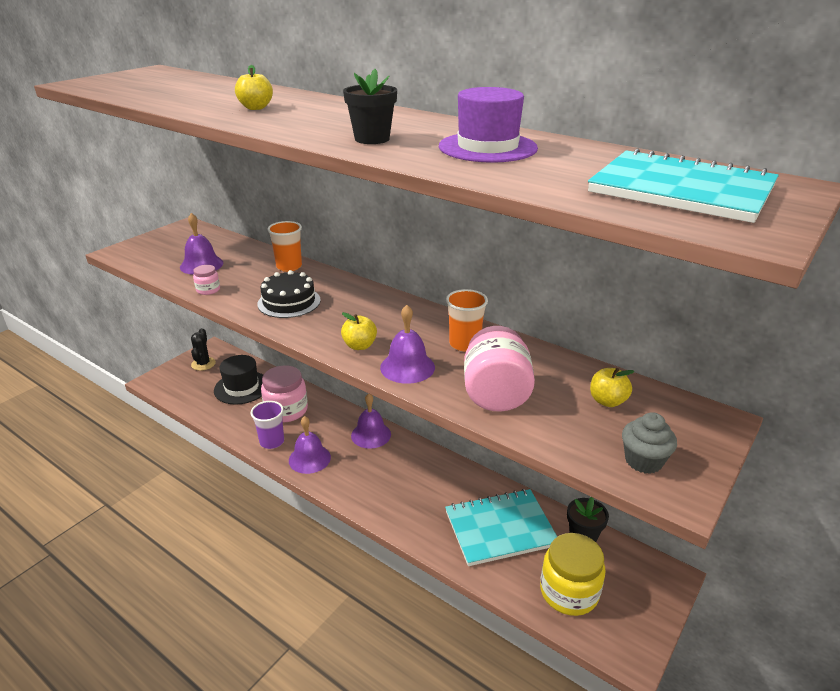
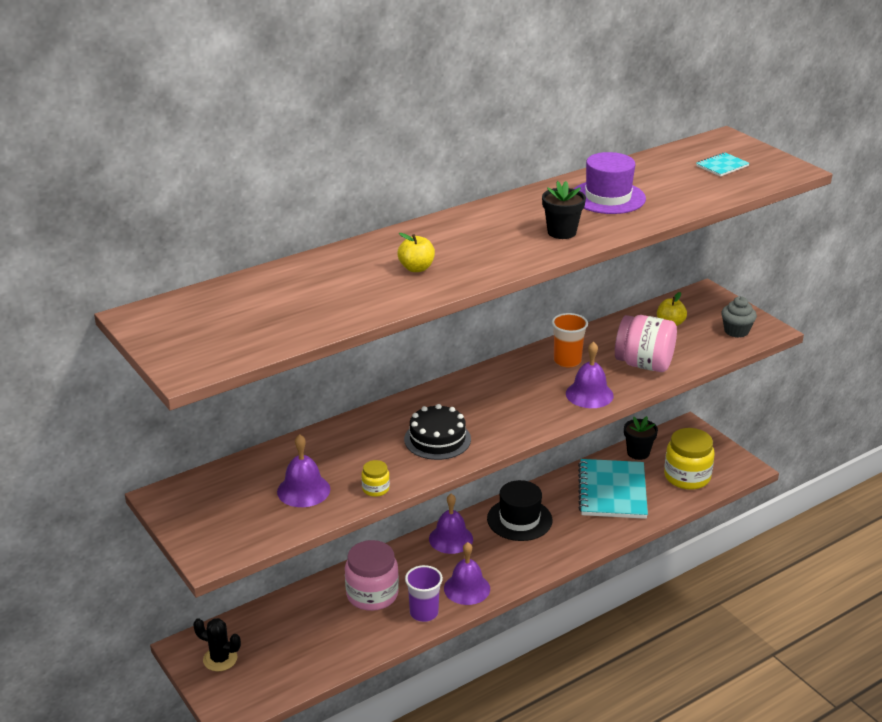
camera: 70 degrees left, 0 degrees up
pink jar [193,265,220,295] -> yellow jar [361,460,390,497]
black hat [214,355,263,405] -> black hat moved to [487,480,552,541]
orange cup [267,221,302,272] -> none
yellow apple [341,312,377,350] -> none
turquoise notebook [588,148,779,223] -> turquoise notebook [696,152,750,177], size x0.45

